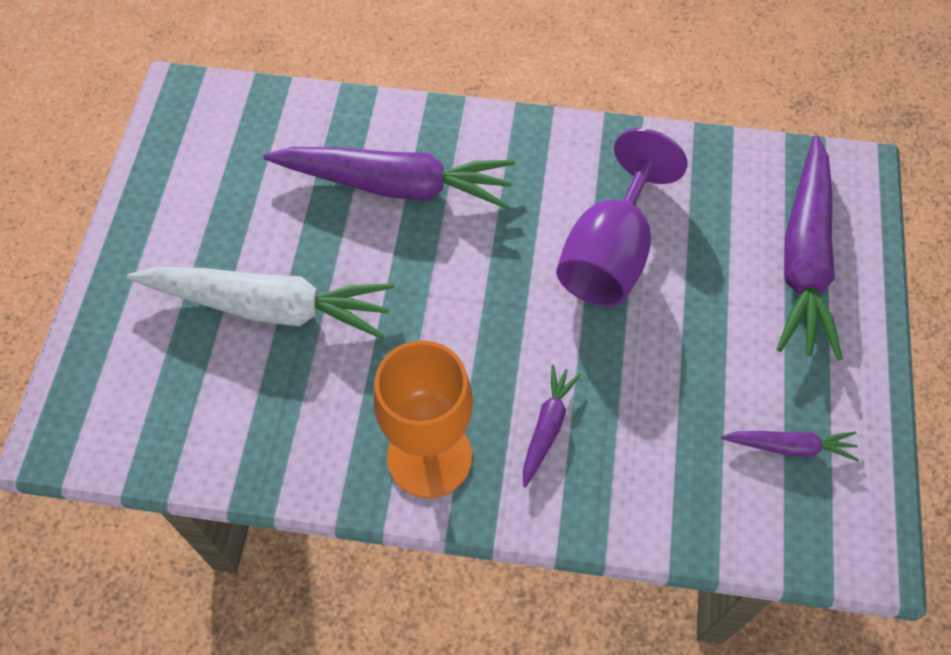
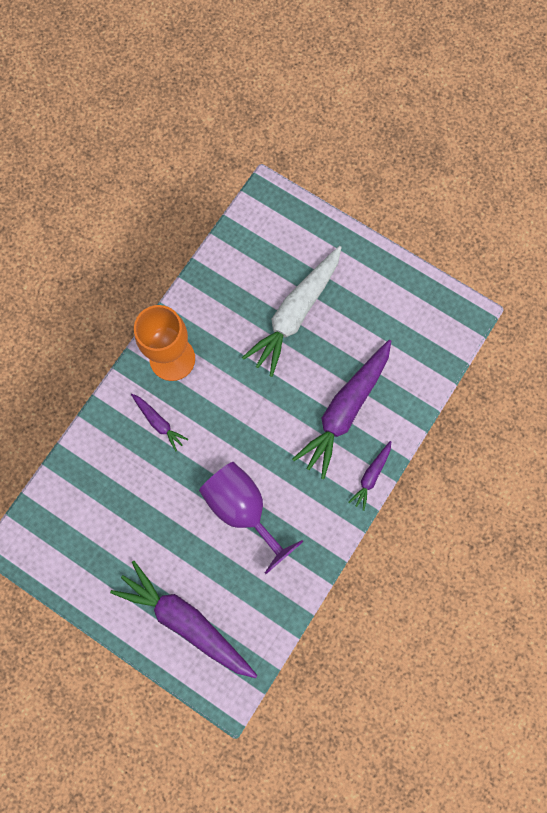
camera: 115 degrees right, 15 degrees up
purple carrot [721,431,859,461] -> purple carrot moved to [348,441,391,511]

